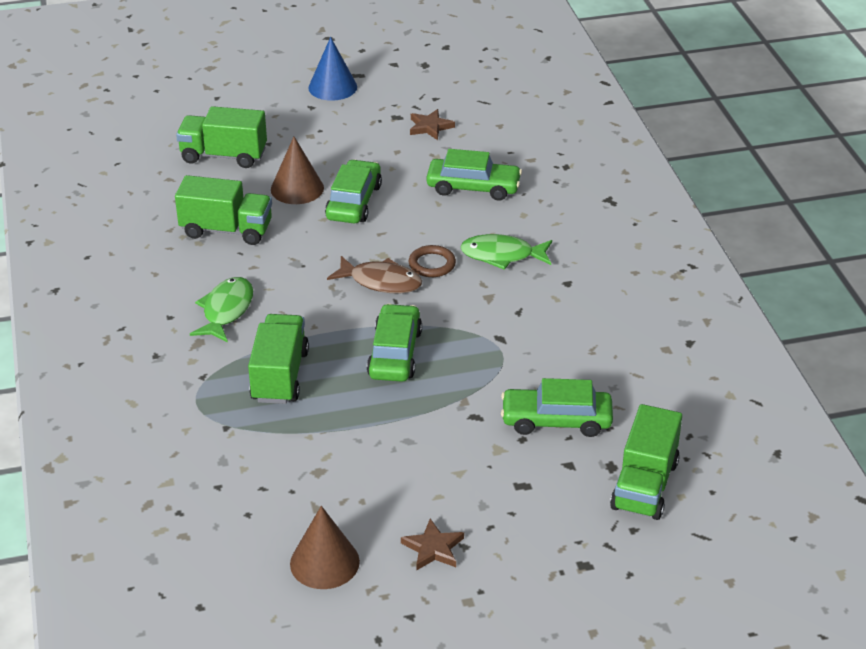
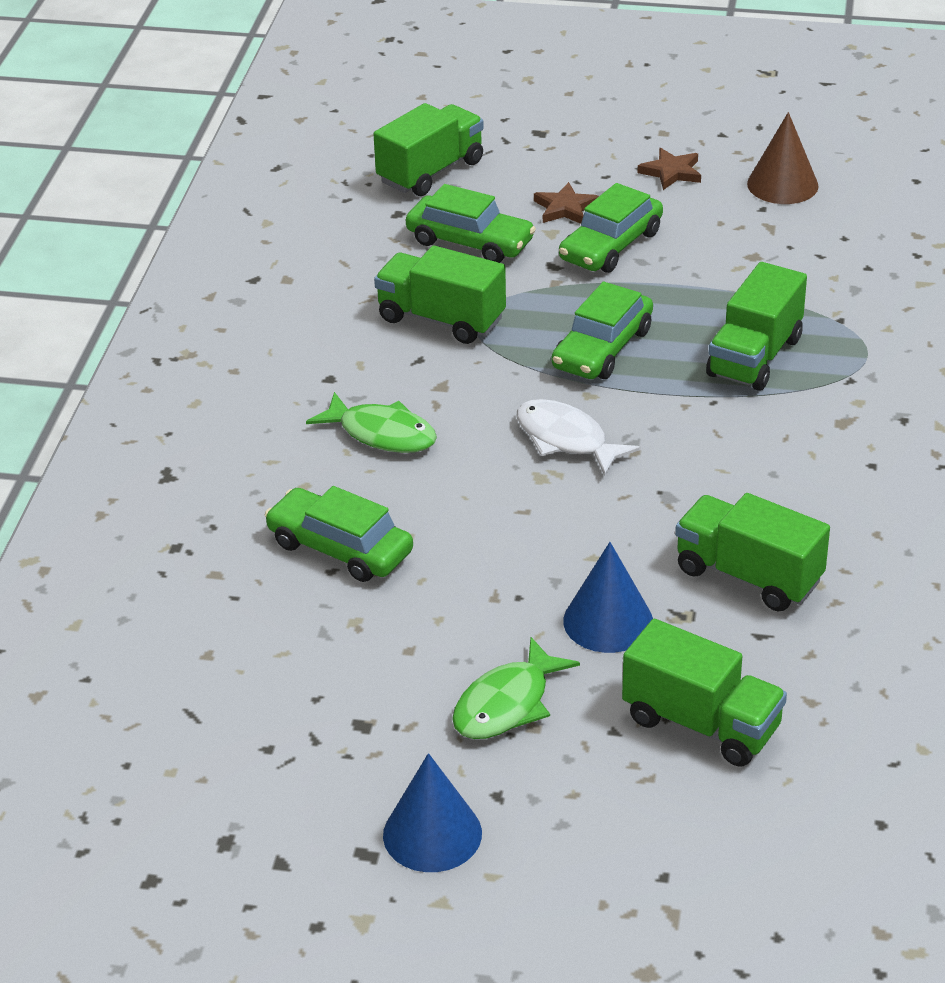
camera: 155 degrees left, 0 degrees up
green fish [190,277,253,342] -> green fish moved to [452,637,580,739]
brown cone [271,137,324,204] -> blue cone [563,542,653,653]
green car [325,159,382,224] -> green car moved to [559,183,663,273]
brown fish [327,256,422,294] -> white fish [517,399,641,476]
brown ring [409,245,456,277] -> none
brown star [410,109,455,140] -> brown star moved to [534,182,599,224]
none -> green truck [374,245,506,344]

